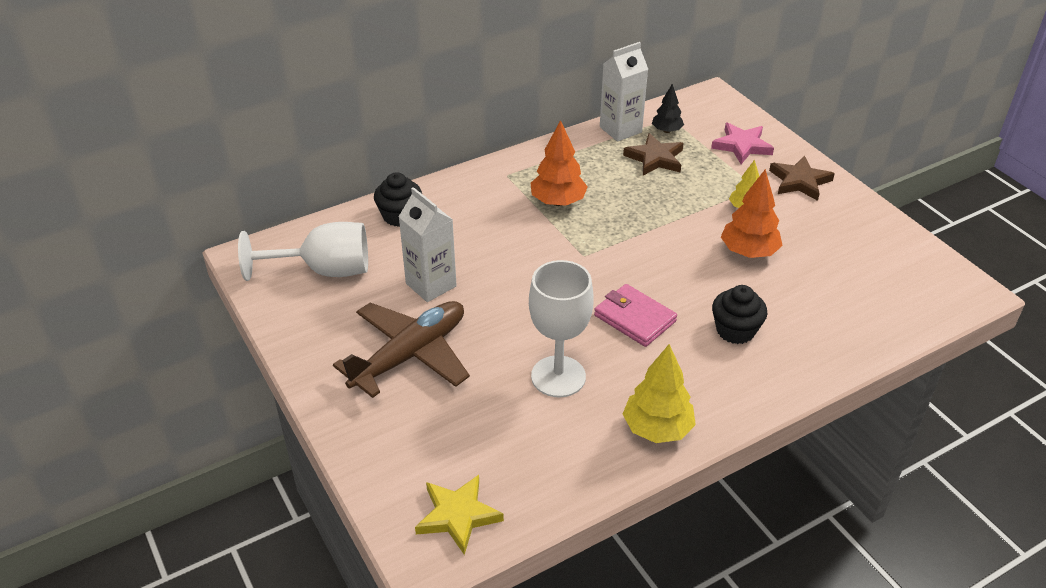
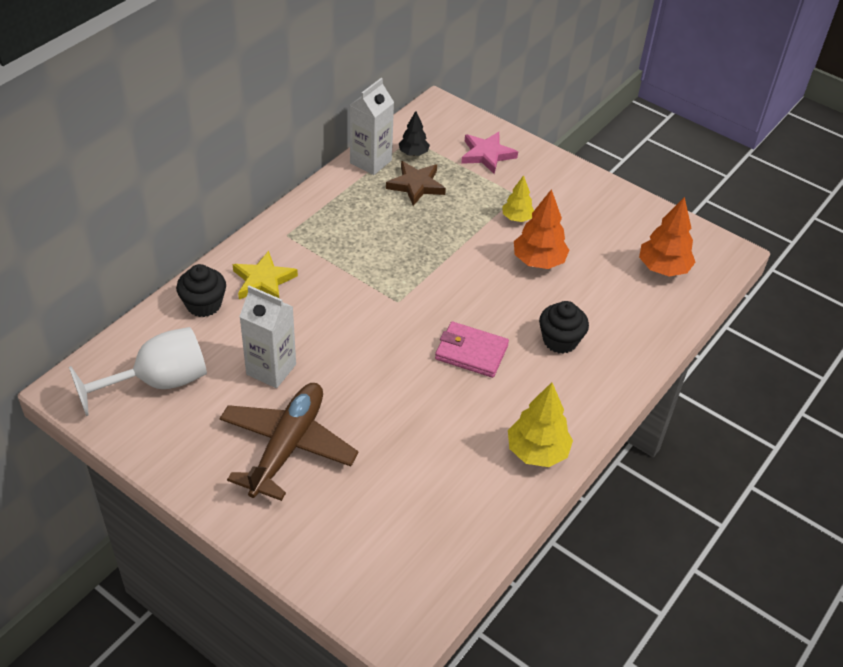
camera: 25 degrees left, 5 degrees up
yellow star [415,475,504,555] -> yellow star moved to [232,251,298,299]
white goblet [529,260,594,398] -> none
orange tree [531,120,588,206] -> orange tree moved to [639,197,696,276]
brown star [769,156,835,201] -> none

